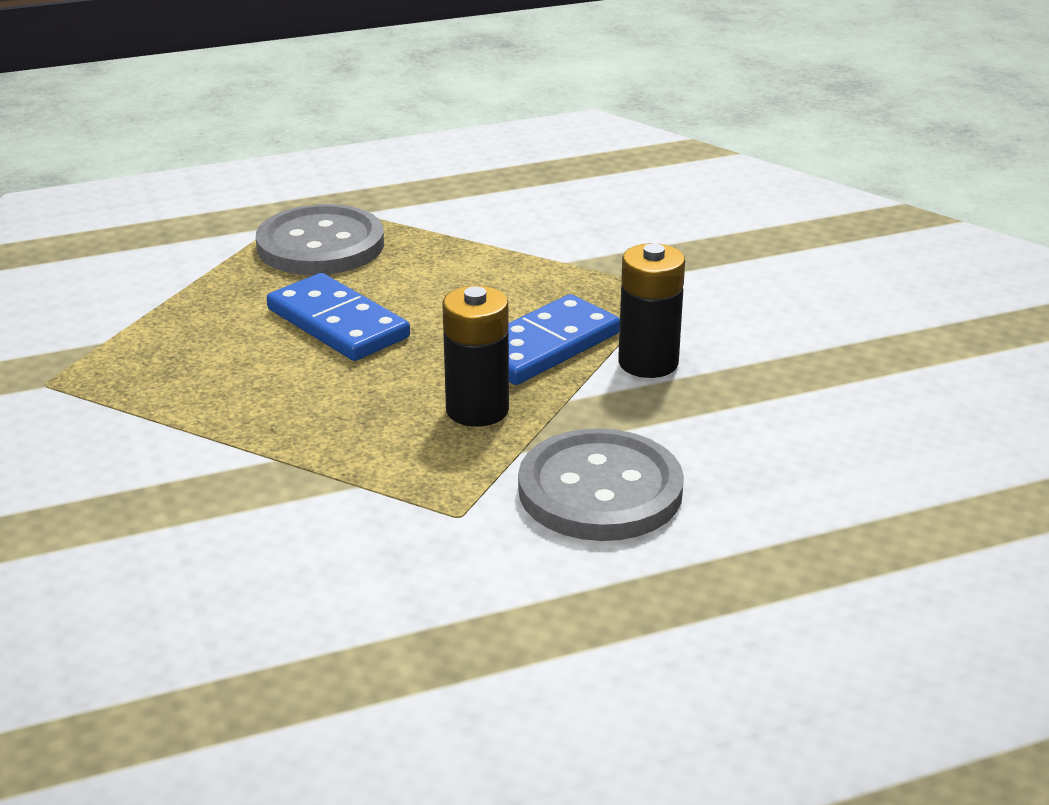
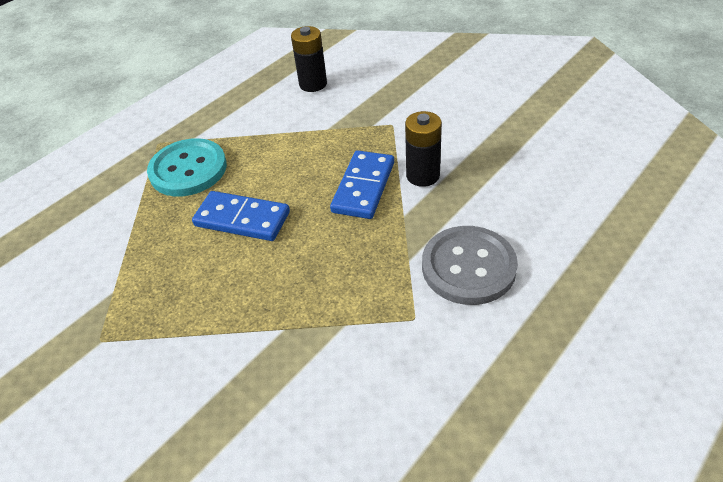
camera: 25 degrees left, 15 degrees up
grey button [256,204,384,275] -> turquoise button [147,138,227,196]
black battery [442,286,509,427] -> black battery moved to [291,26,327,92]

